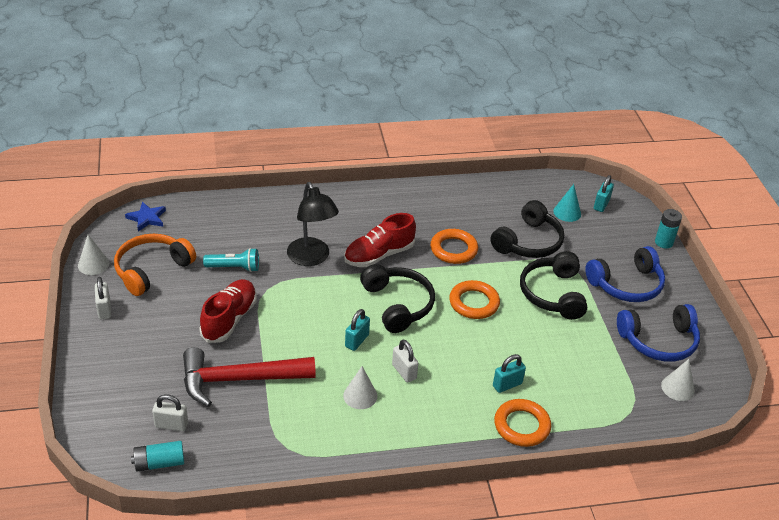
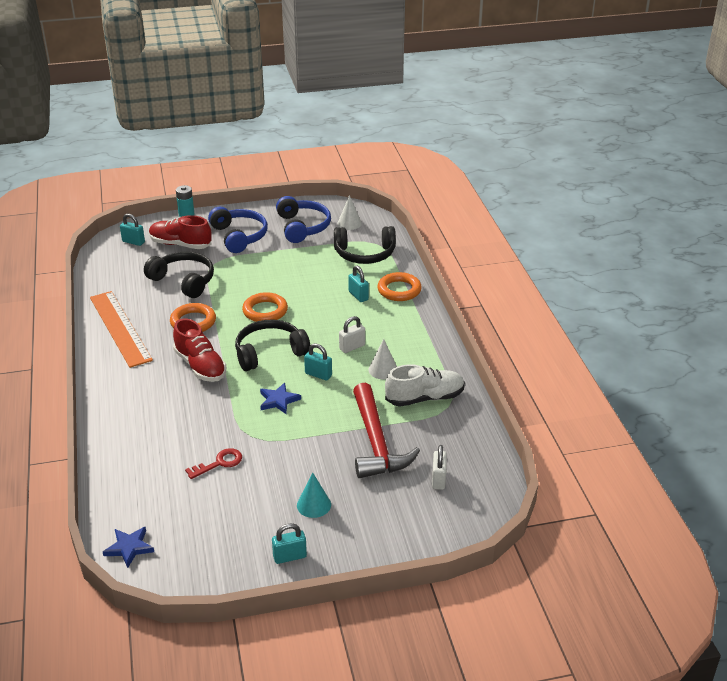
camera: 90 degrees left, 5 degrees down
white cone [78,235,109,275] -> none
white padlock [95,277,111,319] -> turquoise padlock [272,523,307,564]
orange headphones [114,234,196,296] -> none
turquoise battery [131,441,184,472] -> none
red shoe [199,279,257,343] -> red shoe moved to [149,215,212,249]
turquoise flashlight [203,248,259,272] -> red key [185,448,242,479]
black lamp [287,182,339,266] -> none
black headphones [520,251,587,320] -> black headphones moved to [334,226,396,264]
turquoise cone [553,184,581,222] -> turquoise cone moved to [297,472,331,518]
none -> orange ruler [90,291,153,368]
none -> blue star [260,383,301,414]
none -> white shoe [385,364,465,407]

